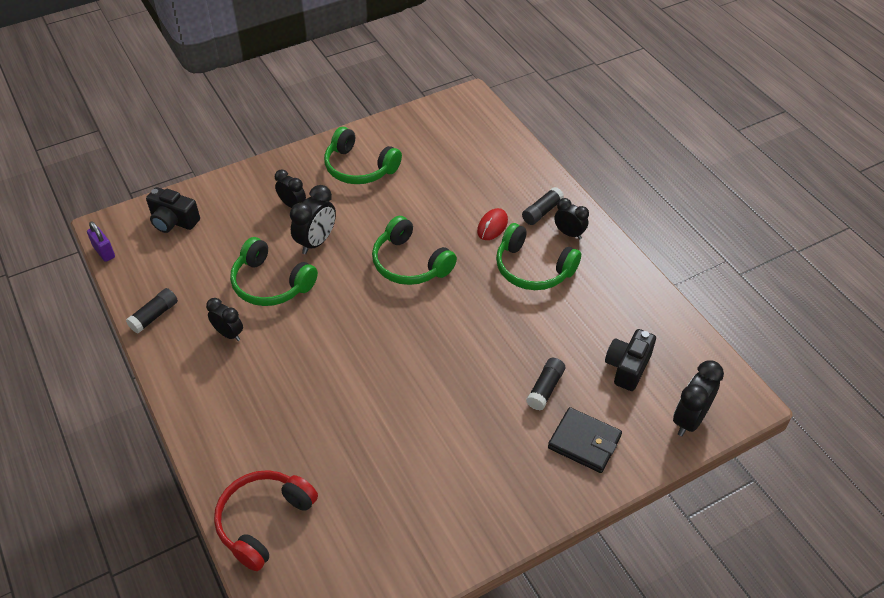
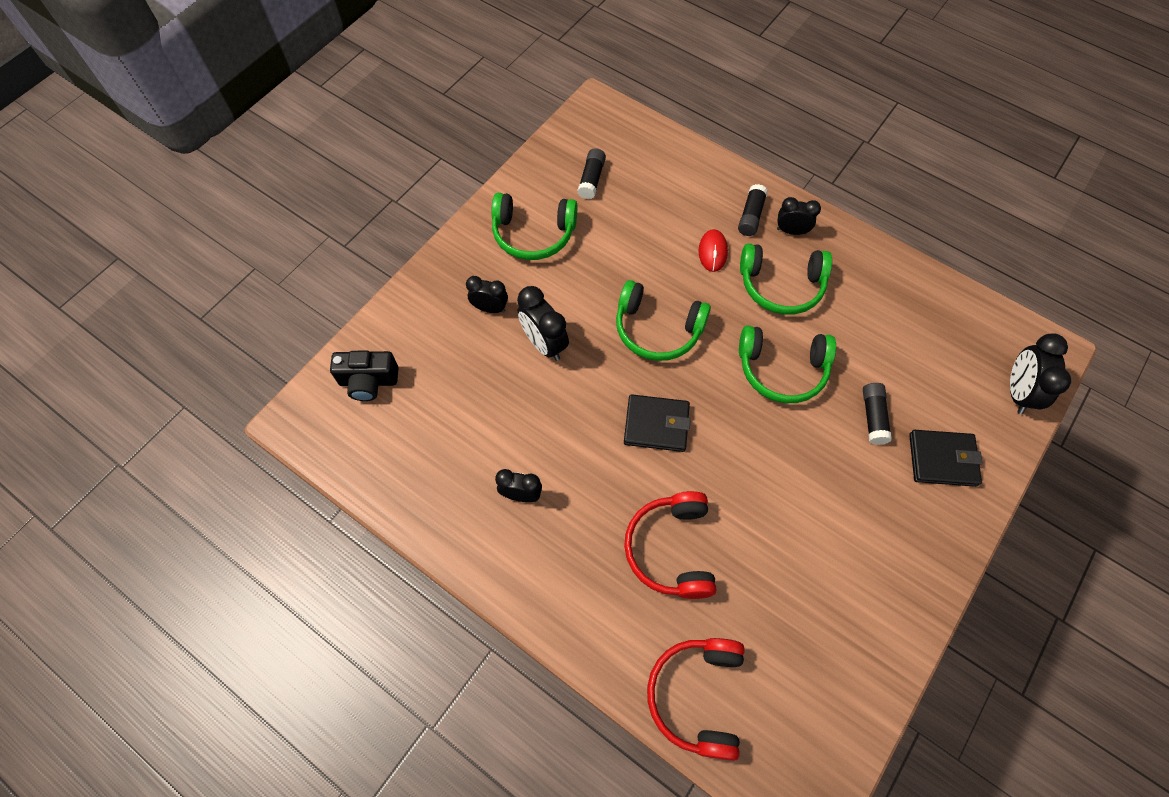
camera: 25 degrees left, 15 degrees up
purple padlock [87,221,115,262] -> none
black glue stick [126,288,178,334] -> black glue stick moved to [577,148,606,199]
green headphones [230,237,318,306] -> green headphones moved to [739,325,836,403]
black clock [290,185,336,254] -> black clock turned 135 degrees clockwise [517,286,569,361]
black camera [605,329,656,391] -> none
none -> black wallet [624,394,691,452]
none -> red headphones [624,491,716,599]

